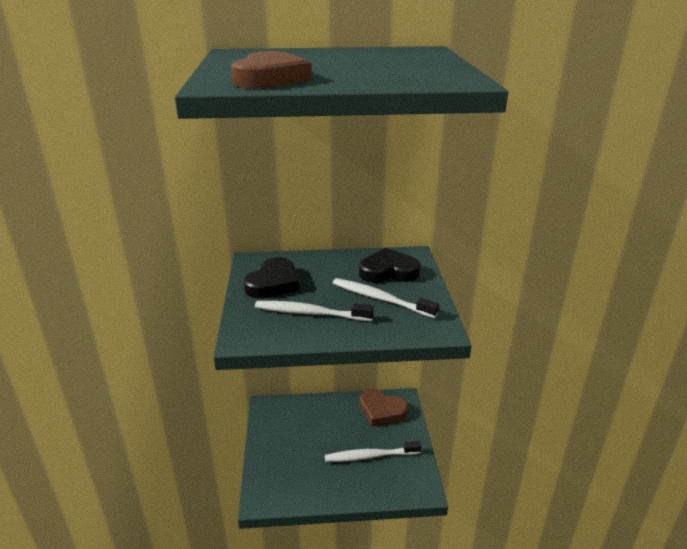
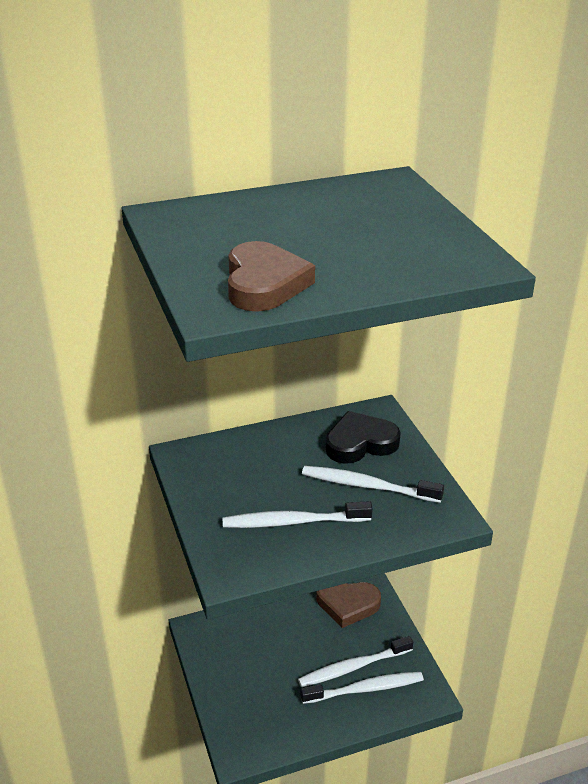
camera: 15 degrees left, 5 degrees up
black heart [244,257,300,298] -> none
none -> white toothbrush [300,672,424,704]

